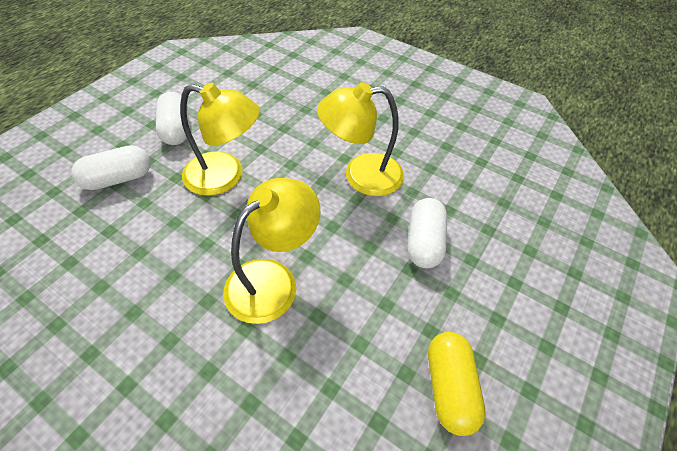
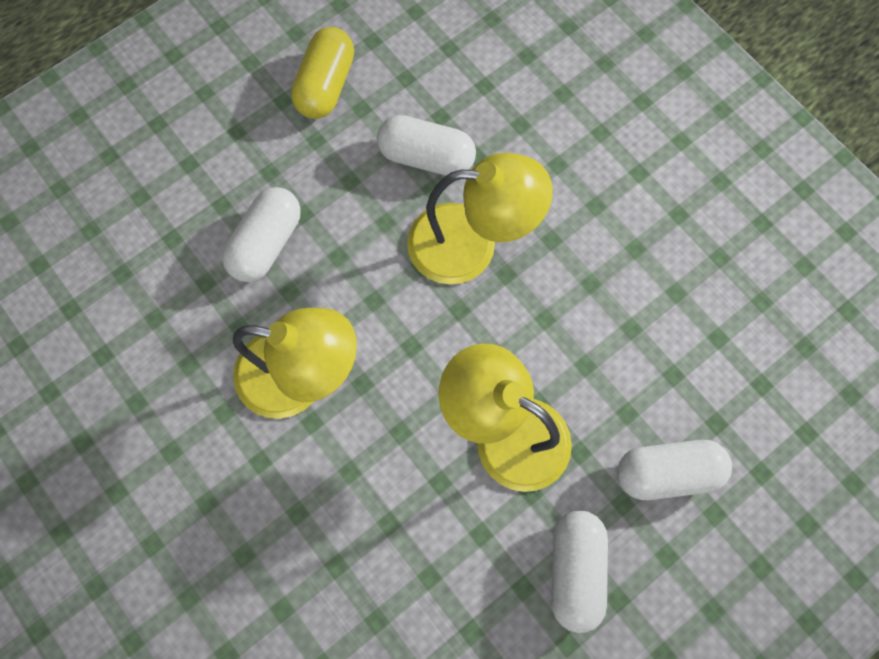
camera: 160 degrees left, 20 degrees up
yellow lamp [223,178,320,324] -> yellow lamp turned 150 degrees counterclockwise [407,153,553,284]
none -> white capsule [377,115,476,176]

